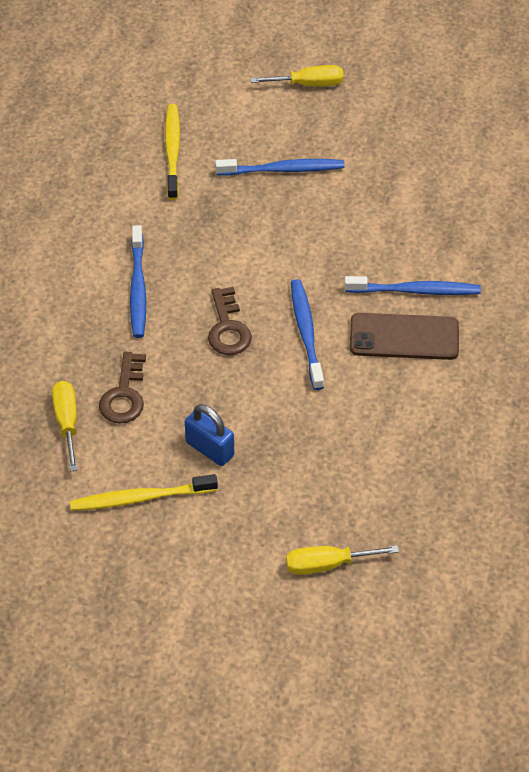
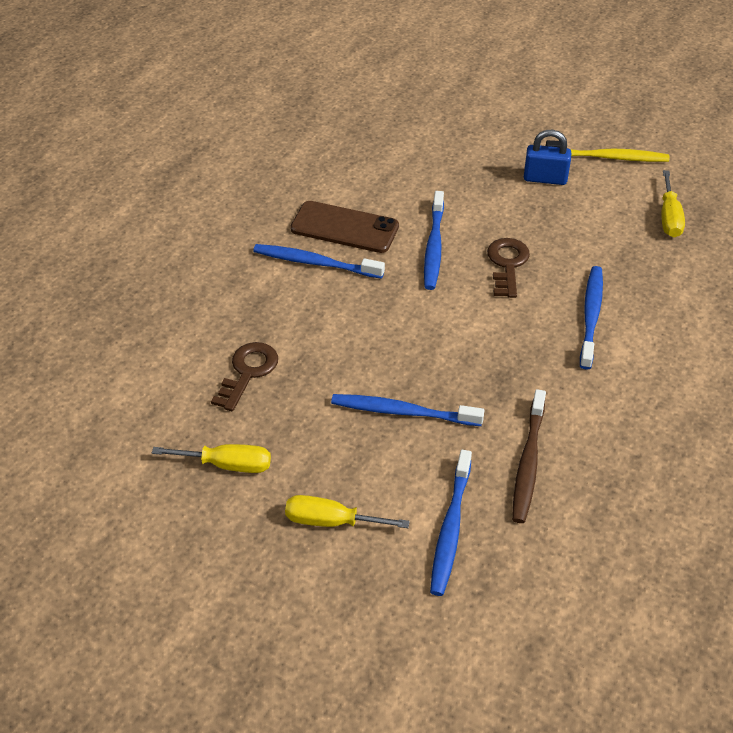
camera: 165 degrees left, 5 degrees down
brown key [99,352,146,424] -> brown key moved to [211,342,278,411]
yellow toothbrush [165,104,180,200] -> brown toothbrush [512,389,546,523]
blue padlock [185,404,234,466] -> blue padlock turned 45 degrees counterclockwise [524,129,571,185]
yellow screwdriver [286,545,399,575] -> yellow screwdriver moved to [152,444,271,473]
none -> blue toothbrush [430,450,472,596]

